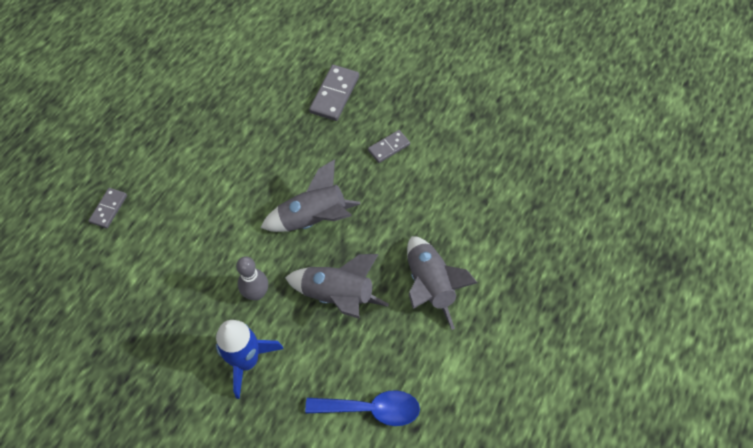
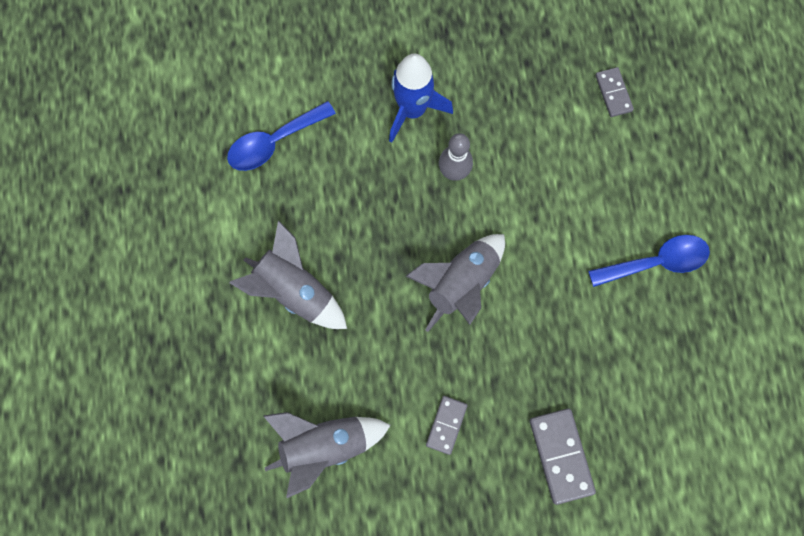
camera: 145 degrees right, 15 degrees up
grey domino [89,188,127,228] -> grey domino moved to [595,67,634,117]
grey rocket [285,254,389,319] -> grey rocket moved to [263,412,391,499]
none -> blue spoon [588,235,710,287]

